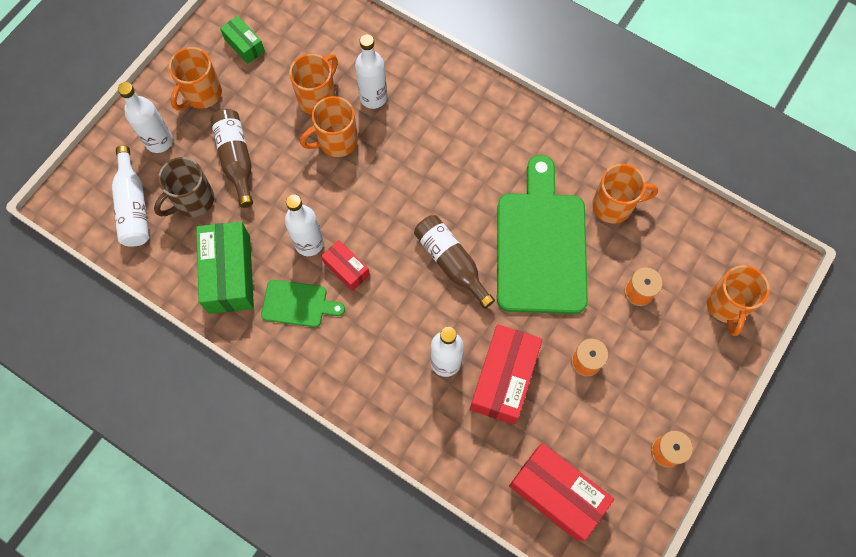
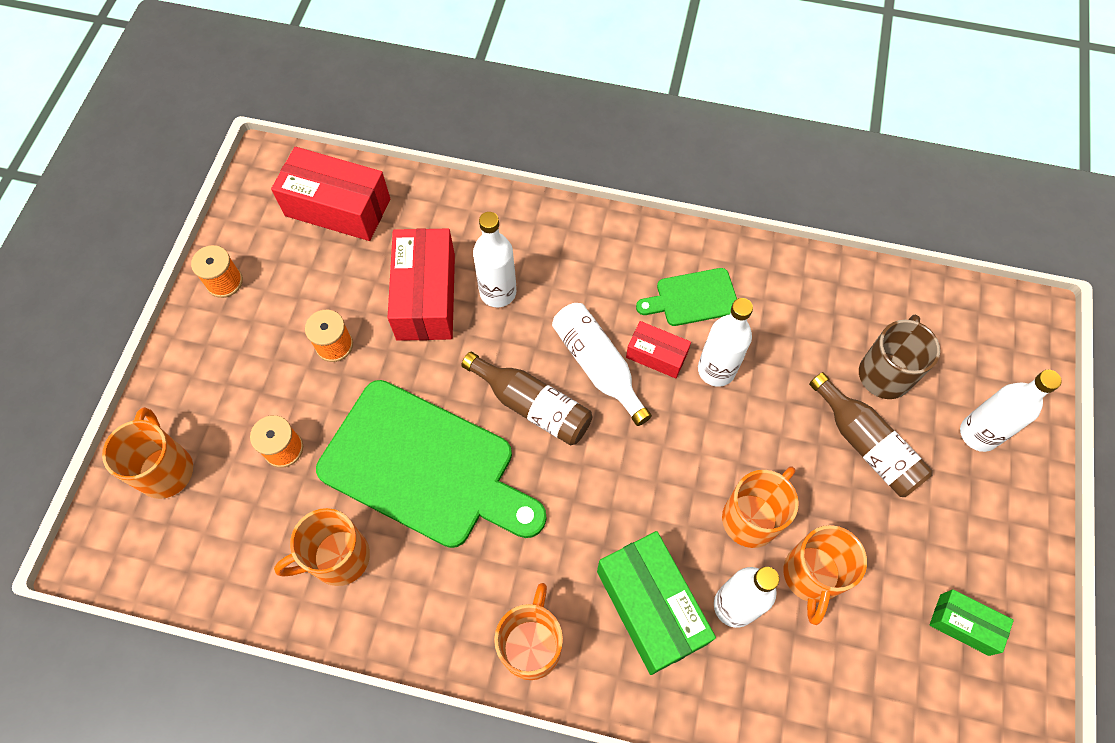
camera: 160 degrees right, 5 degrees down
white bottle [112,146,149,247] -> white bottle moved to [552,303,652,426]
orange mug [169,47,222,110] -> orange mug moved to [494,583,563,680]
green box [196,222,254,314] -> green box moved to [597,531,716,675]
green cutting board [497,155,588,314] -> green cutting board turned 45 degrees counterclockwise [316,380,546,548]

